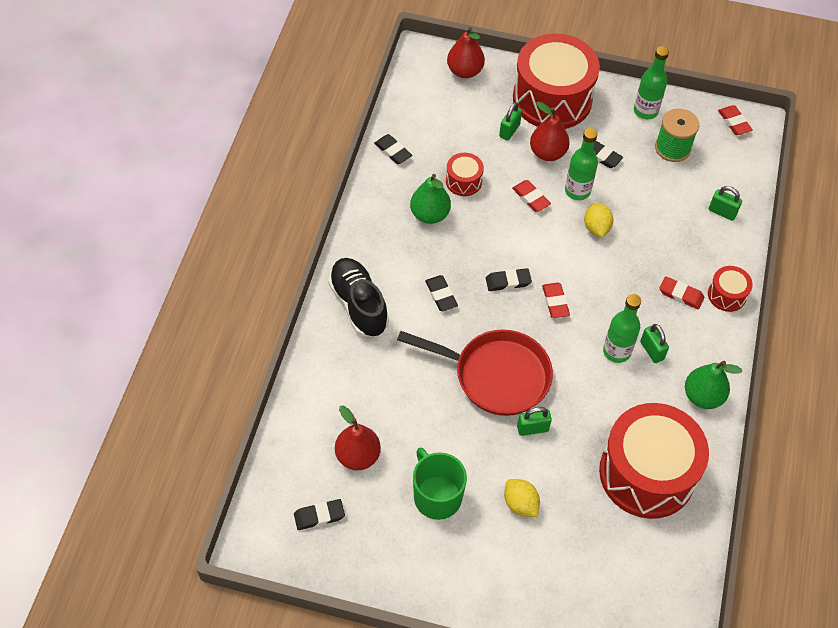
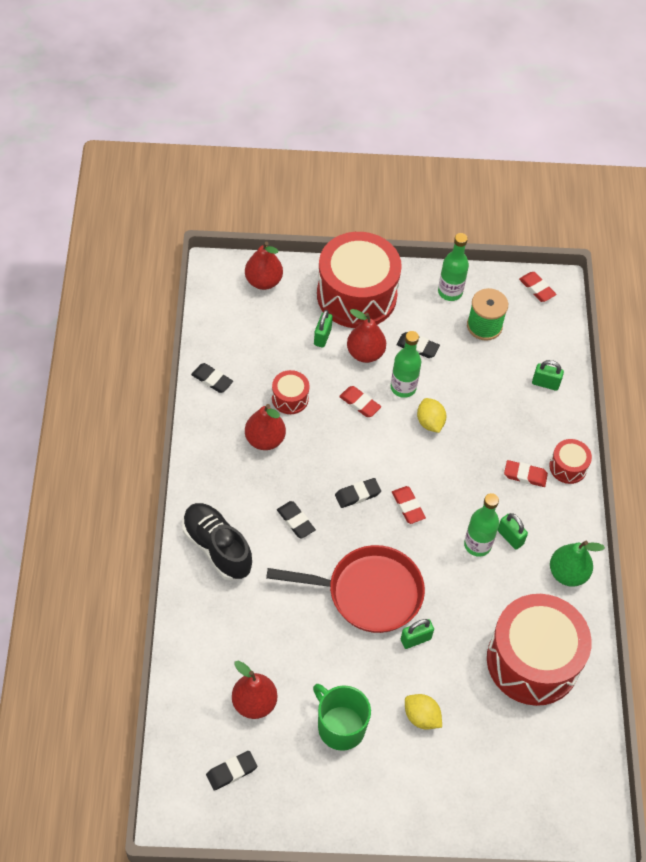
camera: 15 degrees left, 0 degrees up
green pear [410,174,451,224] -> red pear [245,404,286,450]

